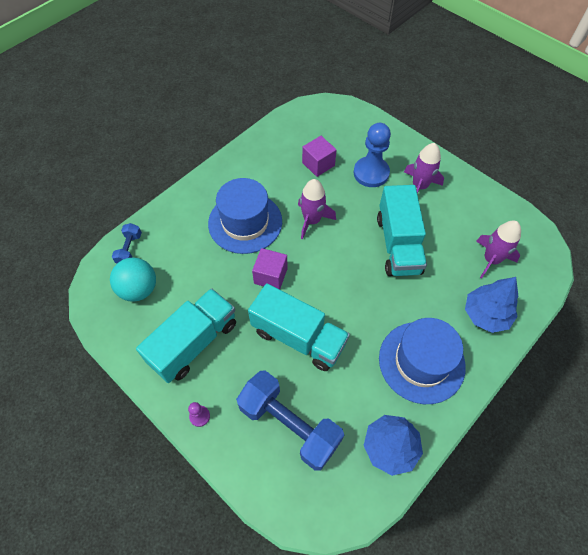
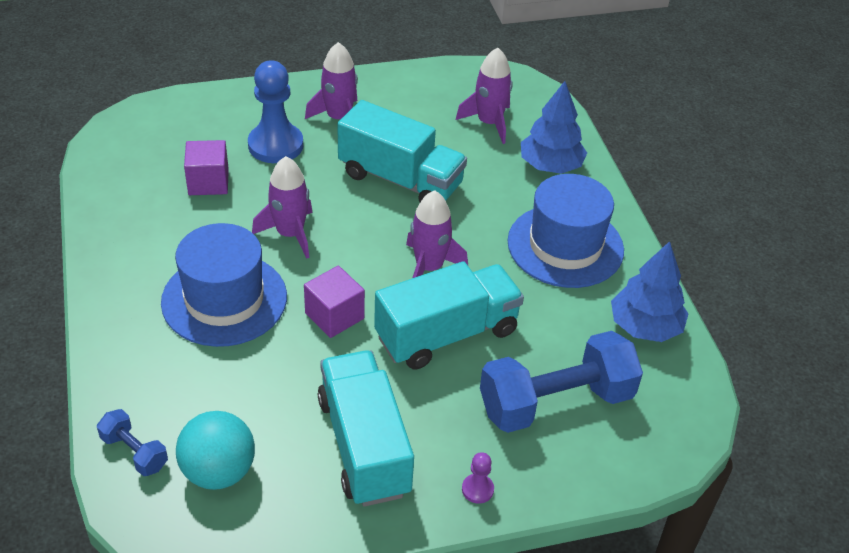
camera: 60 degrees left, 15 degrees down
none -> purple rocket [406,190,468,278]

